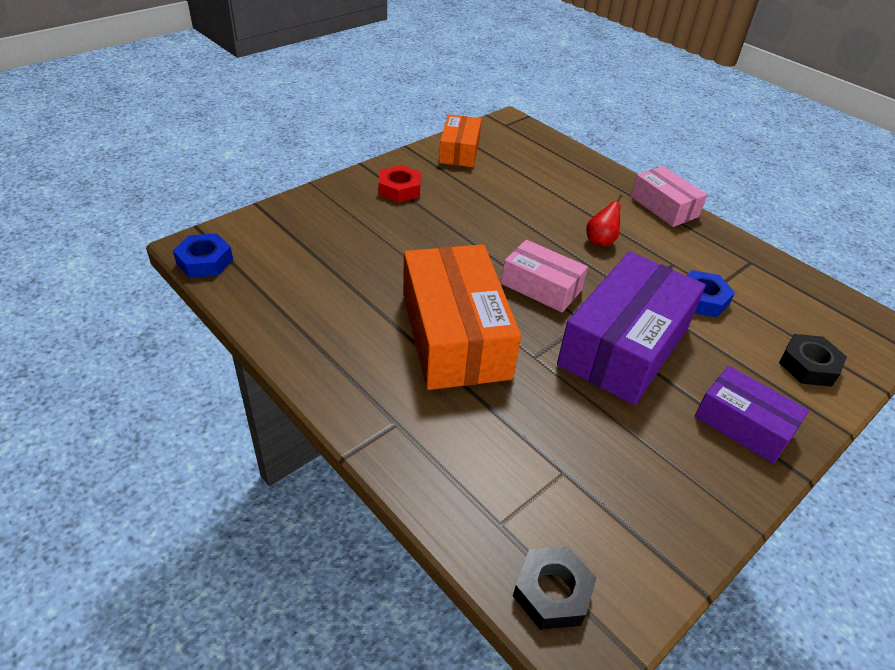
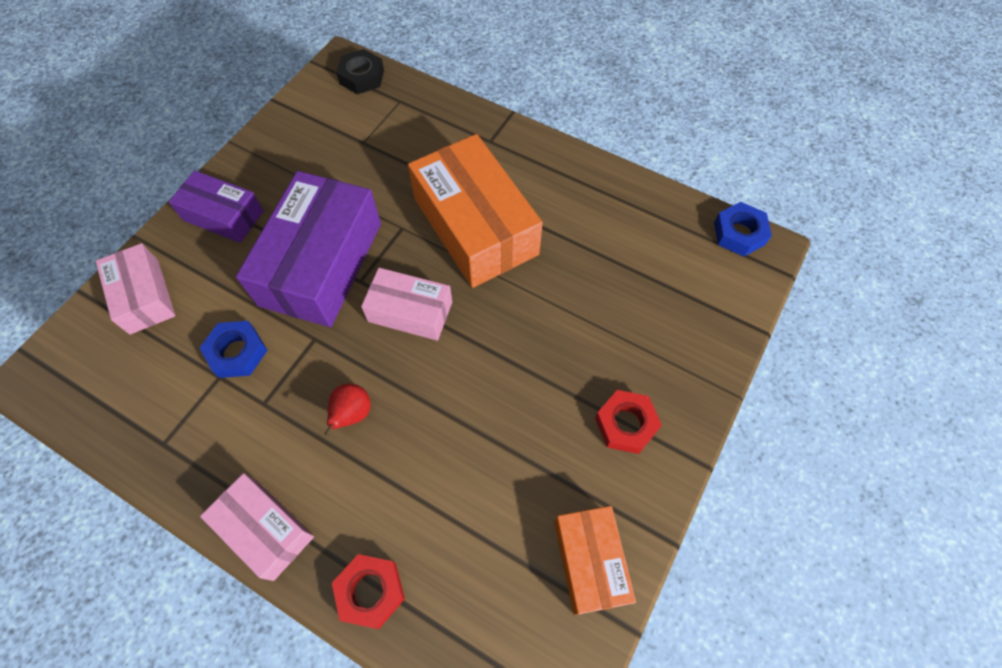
camera: 165 degrees right, 20 degrees up
black nut [779,334,847,387] -> pink box [96,243,176,335]
none -> red nut [332,554,405,629]

